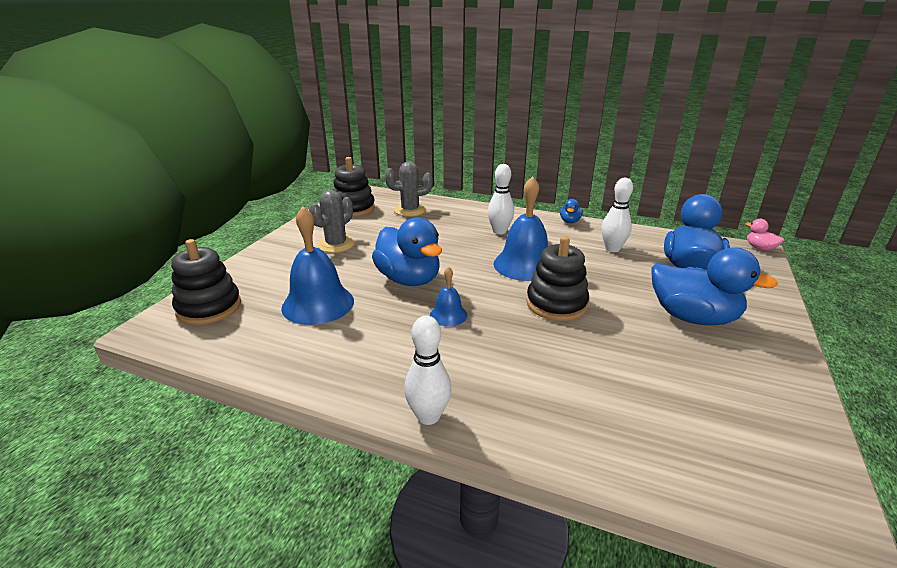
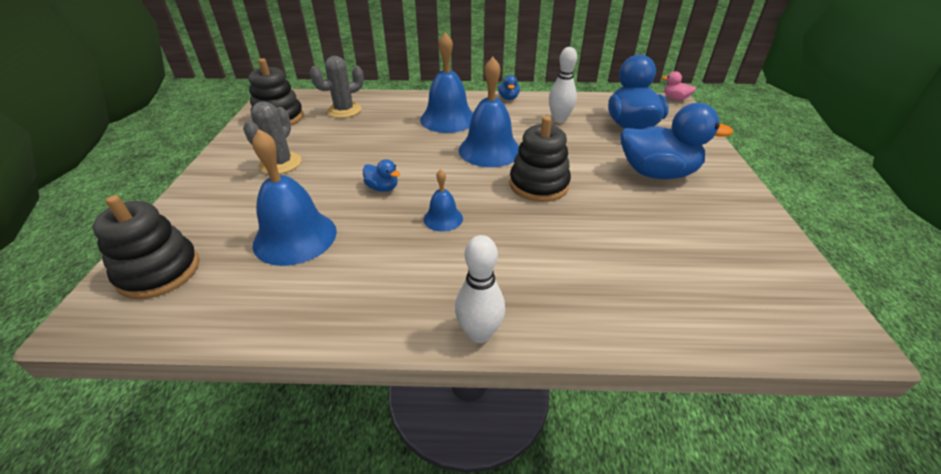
camera: 20 degrees left, 10 degrees up
blue duck [372,217,442,286] -> blue duck [363,159,400,192], size x0.45
white bowling pin [488,164,514,234] -> blue bell [420,32,473,133]

